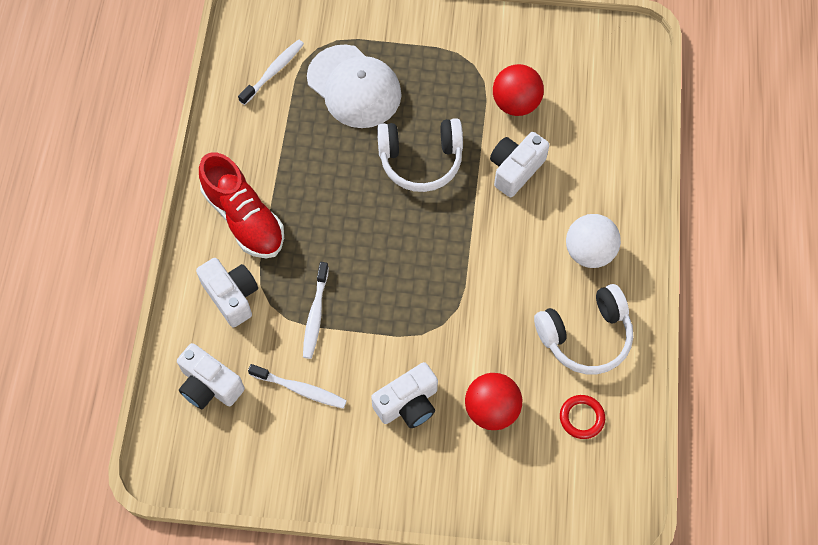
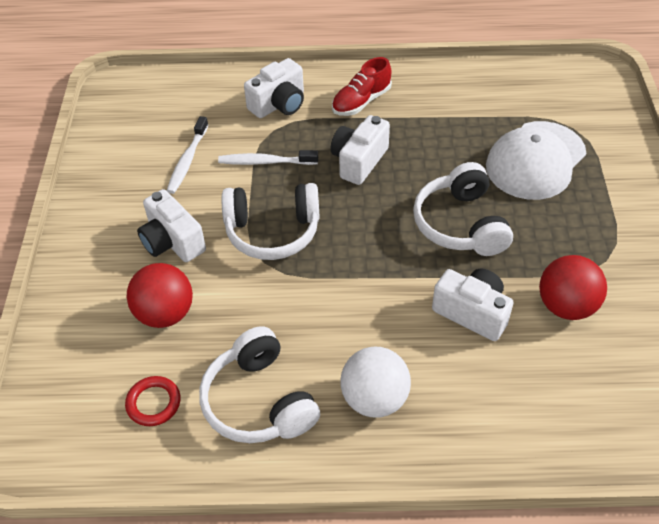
camera: 85 degrees right, 15 degrees down
white camera [177,343,245,409] -> white camera moved to [330,115,390,185]
red shoe [199,152,284,258] -> red shoe [332,57,392,116], size x0.66
white toothbrush [238,39,304,105] -> none
none -> white headphones [222,183,320,260]

